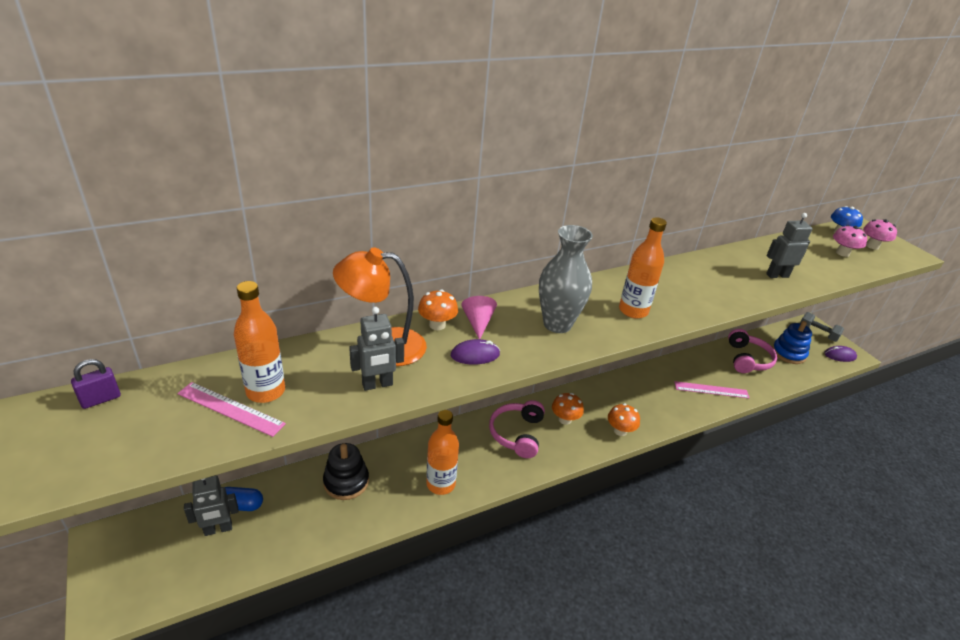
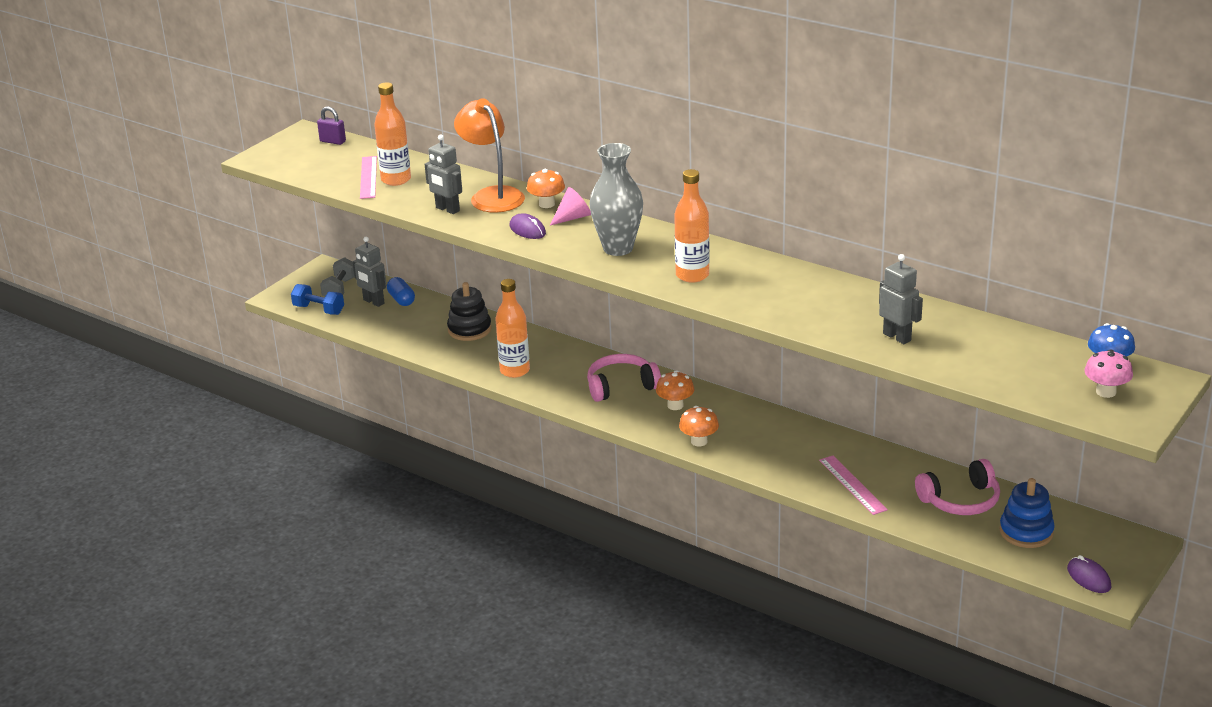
camera: 65 degrees right, 5 degrees down
grey dumbbell [800,312,844,342] -> grey dumbbell moved to [320,257,355,296]
pink mushroom [833,225,867,257] -> none
none -> blue dumbbell [291,284,344,315]

